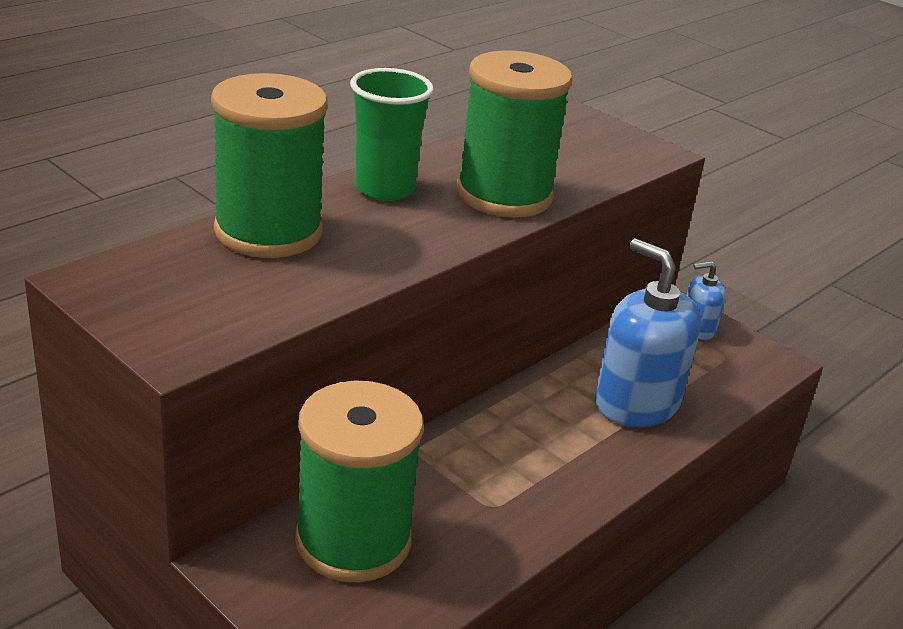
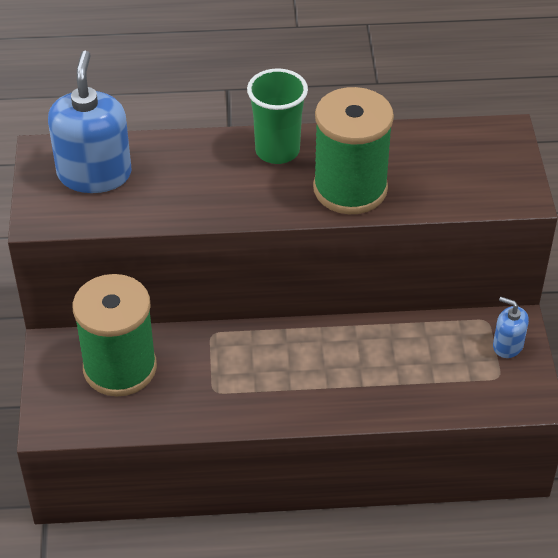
camera: 45 degrees right, 15 degrees up
green spool [211,73,327,258] -> none
blue soap dispenser [595,239,701,427] -> blue soap dispenser moved to [48,51,132,193]

